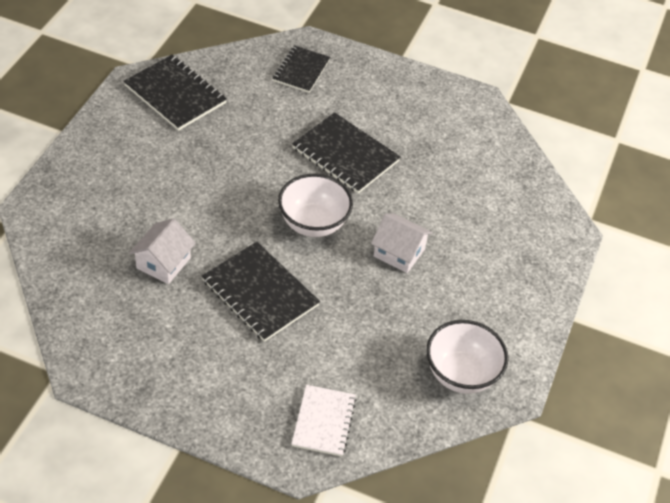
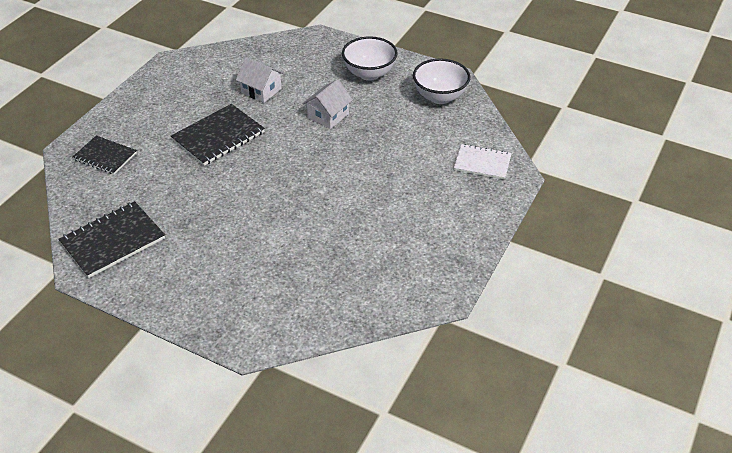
camera: 80 degrees left, 5 degrees down
white house [129,218,196,284] -> white house moved to [236,57,284,103]
black notebook [202,242,320,342] -> none
white bowl [278,174,353,237] -> white bowl moved to [342,36,398,81]

